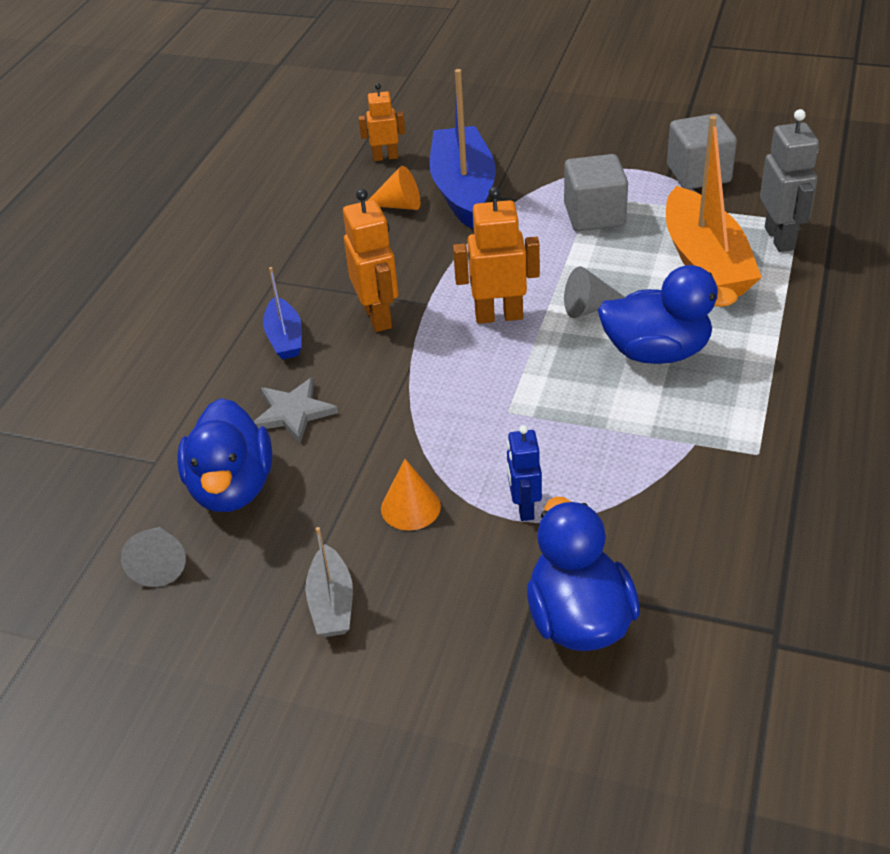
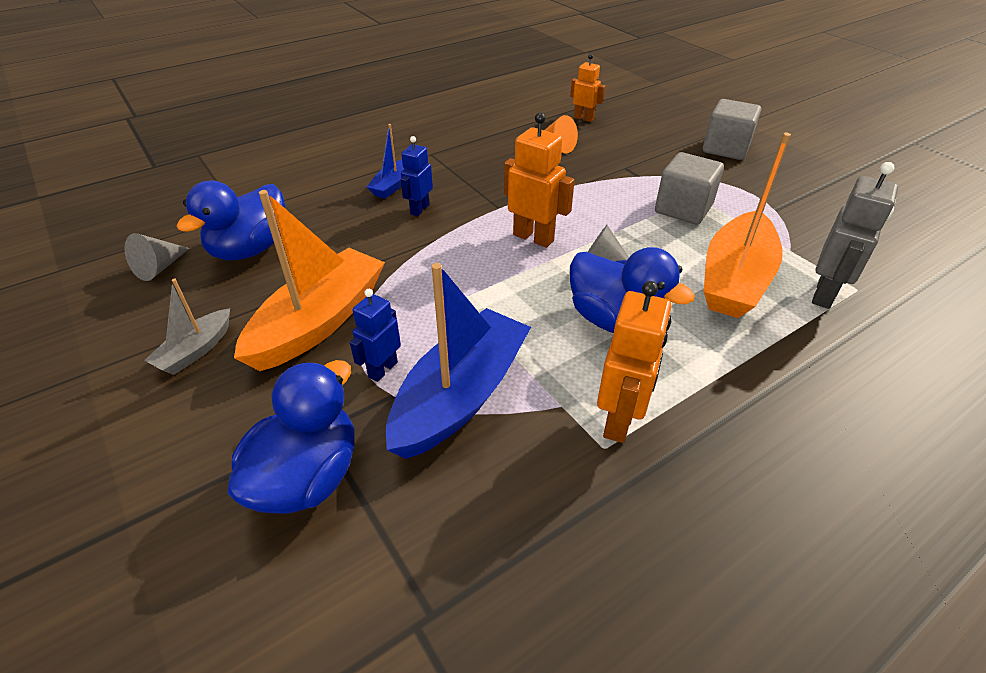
camera: 35 degrees right, 0 degrees up
grey star [254,377,338,443] -> none
orange robot [343,189,398,332] -> orange robot moved to [597,281,672,443]
orange cone [381,459,441,531] -> orange boat [234,190,385,371]
blue boat [429,69,496,229] -> blue boat moved to [386,263,531,459]
grey cube [667,114,737,189] -> grey cube moved to [703,99,761,160]
none -> blue robot [401,136,433,216]

